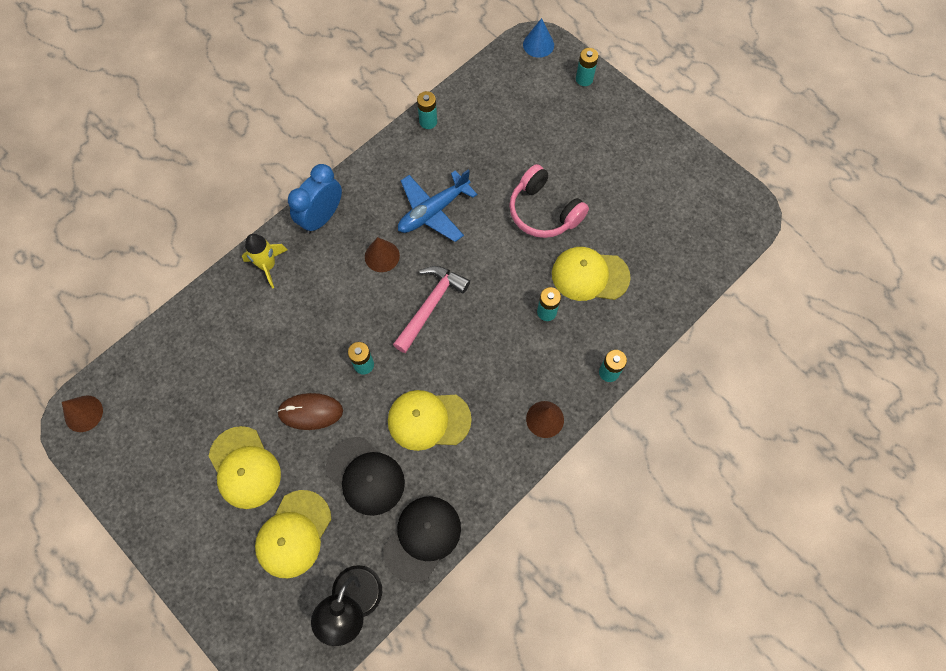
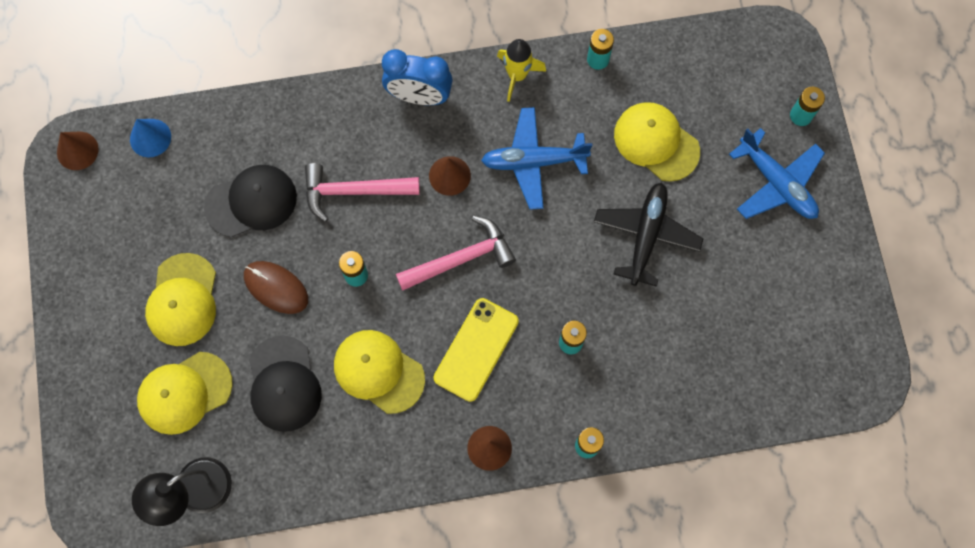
camera: 35 degrees right, 5 degrees up
yellow rocket [242,234,287,289] -> yellow rocket moved to [497,39,546,102]
blue clock [288,164,342,234] -> blue clock turned 150 degrees counterclockwise [382,49,453,105]
black cap [383,496,461,583] -> black cap moved to [204,165,297,237]
pink headphones [509,164,589,238] -> black plane [594,183,703,287]
blue cone [523,18,554,58] -> blue cone moved to [130,119,171,157]
yellow cap [552,247,631,301] -> yellow cap moved to [614,102,700,182]
none -> pink hammer [305,163,420,222]
none -> yellow phone [434,298,519,402]
none -> blue plane [729,128,825,219]

